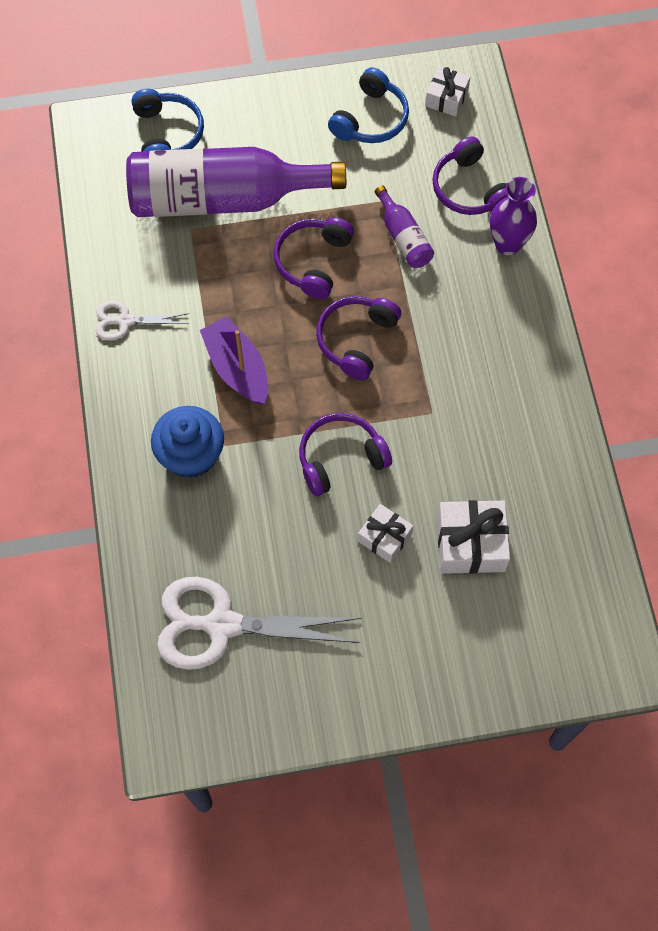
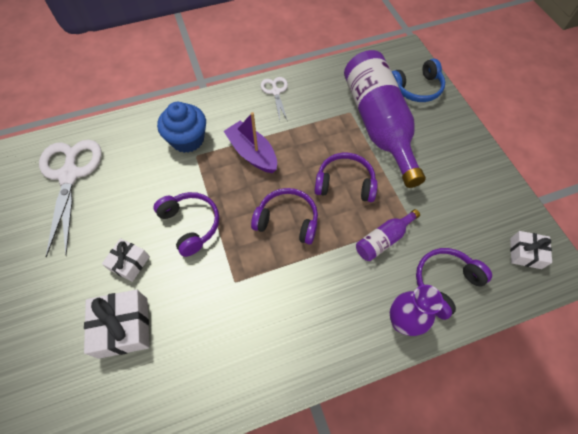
camera: 80 degrees right, 5 degrees down
purple boat [200,316,268,405] -> purple boat turned 90 degrees counterclockwise [224,112,277,173]
blue headphones [328,67,409,143] -> none

